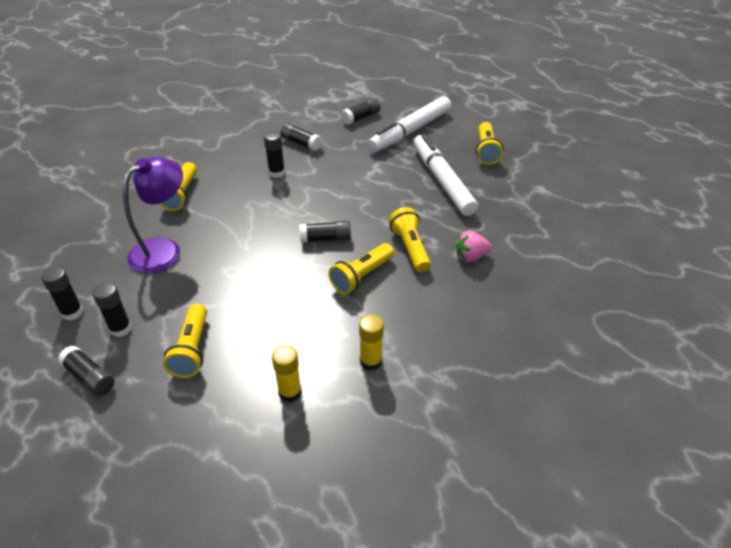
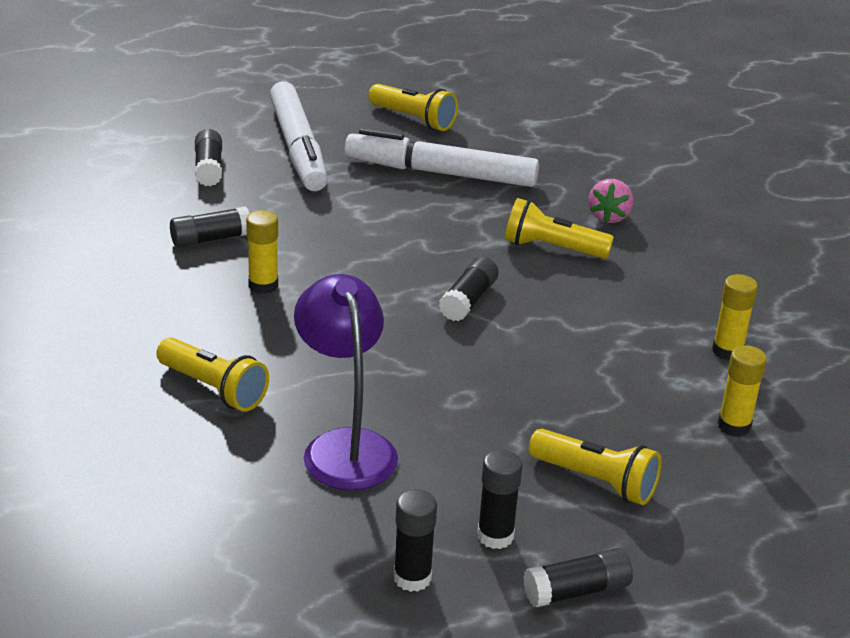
camera: 60 degrees left, 10 degrees down
black glue stick [264,131,285,178] -> yellow glue stick [246,210,278,294]
yellow flashlight [329,243,394,295] -> none

